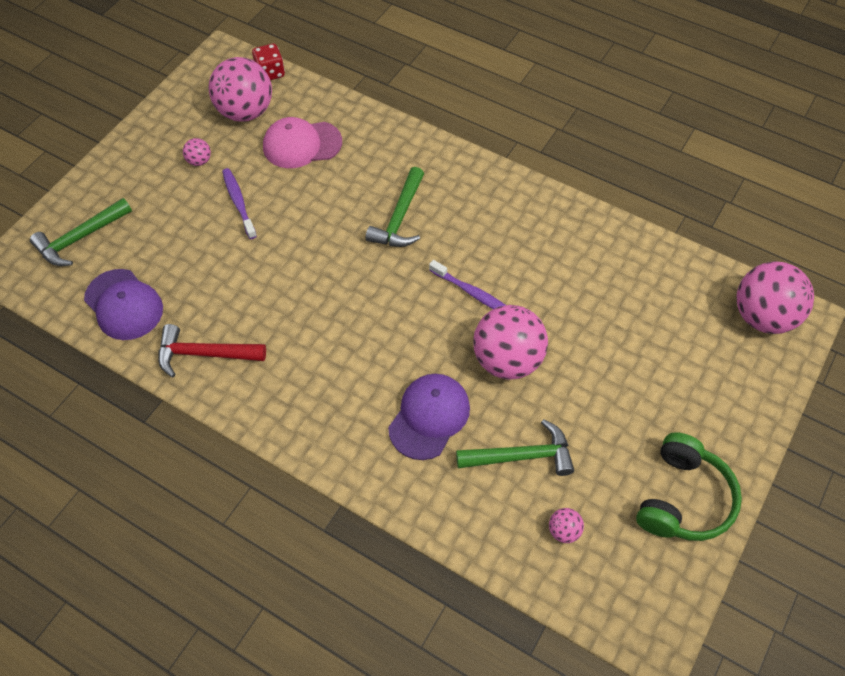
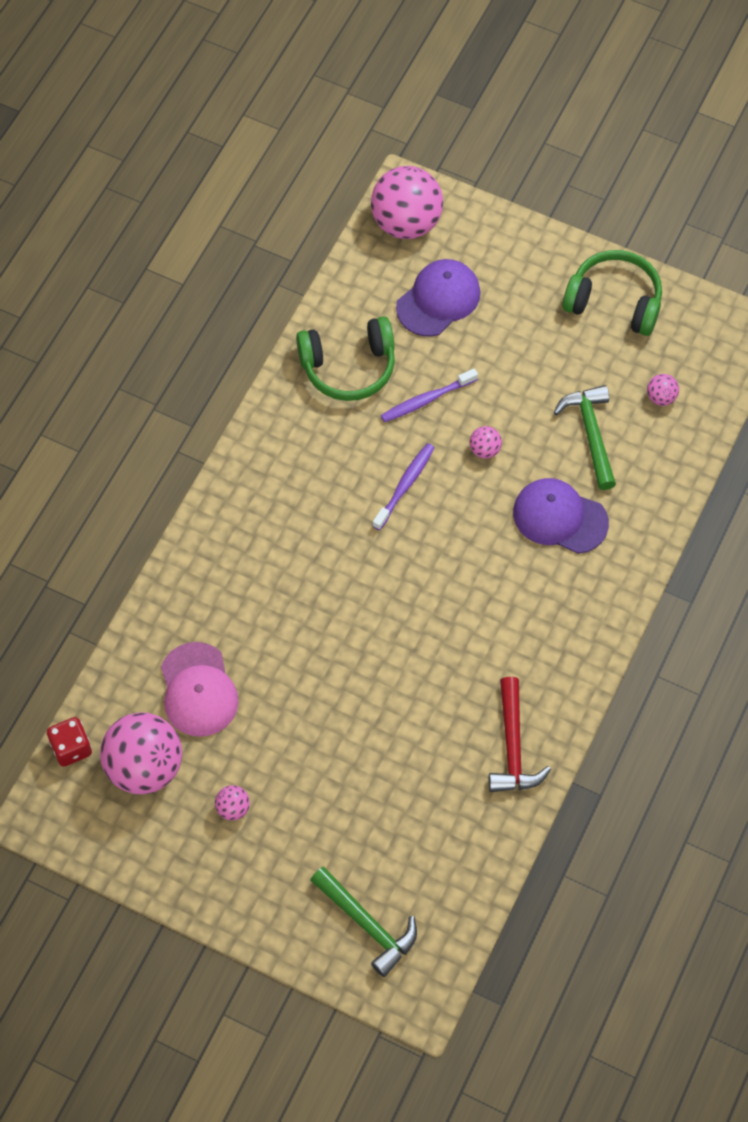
camera: 95 degrees left, 5 degrees up
purple cap [84,269,163,340] -> purple cap moved to [396,259,480,337]
purple toothbrush [222,168,257,239] -> purple toothbrush moved to [381,368,478,422]
green hammer [366,167,424,247] -> none
pink ball [473,305,548,380] -> pink ball [469,426,502,458], size x0.43
none -> green headphones [296,316,395,401]

